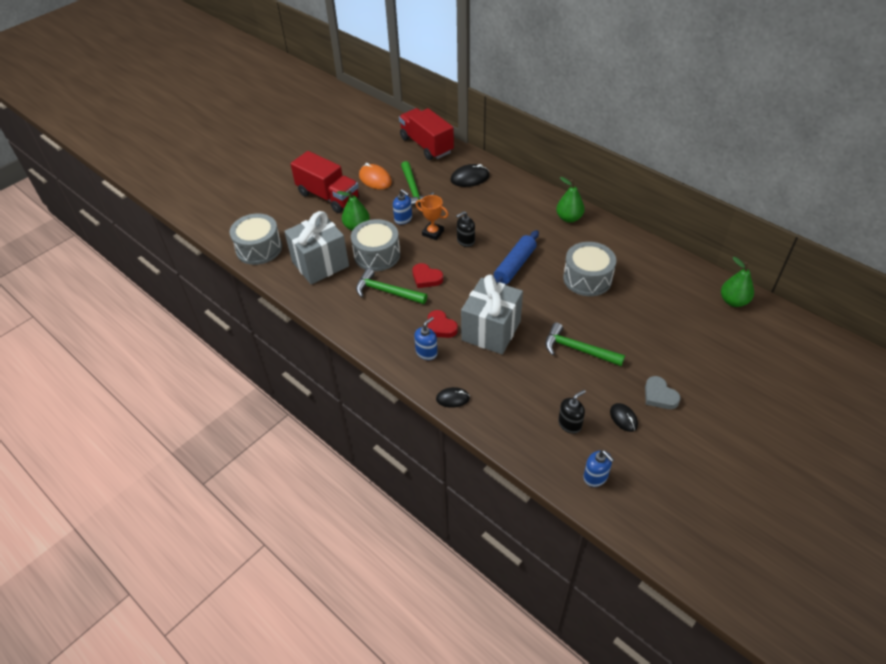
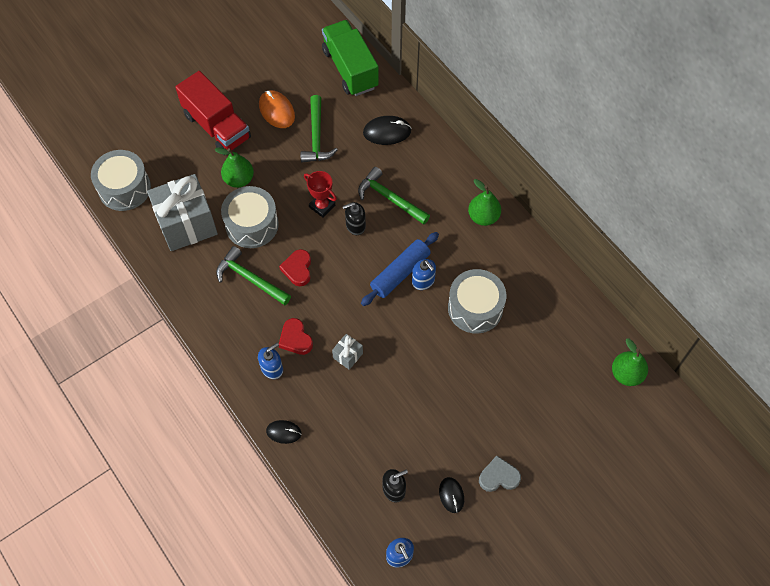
camera: 10 degrees right, 15 degrees up
blue soap dispenser [393,189,412,224] -> blue soap dispenser moved to [412,259,436,290]
red truck [399,108,454,160] -> green truck [322,20,379,96]
red heart [412,263,443,288] -> red heart turned 45 degrees clockwise [279,249,311,286]
orange trophy [416,195,449,240] -> red trophy [304,171,337,218]
grey gift [461,275,523,354] -> grey gift [332,334,363,370], size x0.43
green hammer [545,323,625,366] -> green hammer moved to [358,167,430,225]
grey heart [645,376,681,409] -> grey heart turned 105 degrees clockwise [479,456,521,492]

